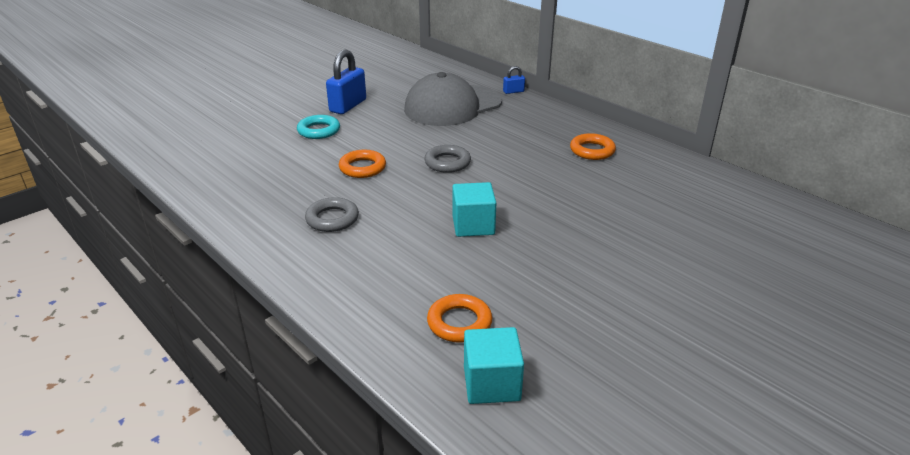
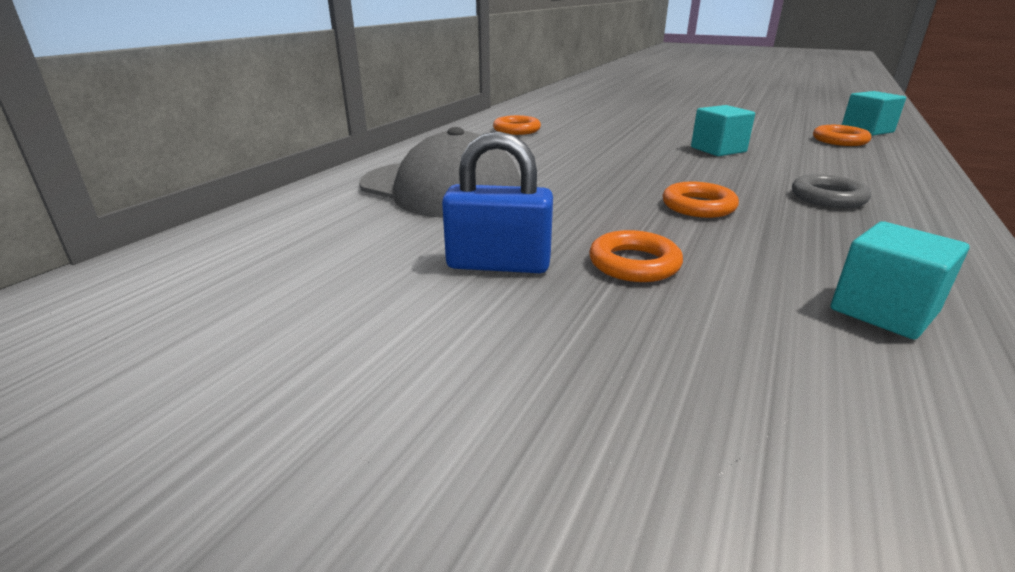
camera: 110 degrees left, 5 degrees down
turquoise ring [297,115,340,139] -> orange ring [589,230,683,282]
grey ring [424,145,471,173] -> none
blue padlock [503,66,525,94] -> none
none -> turquoise cube [831,221,970,339]

